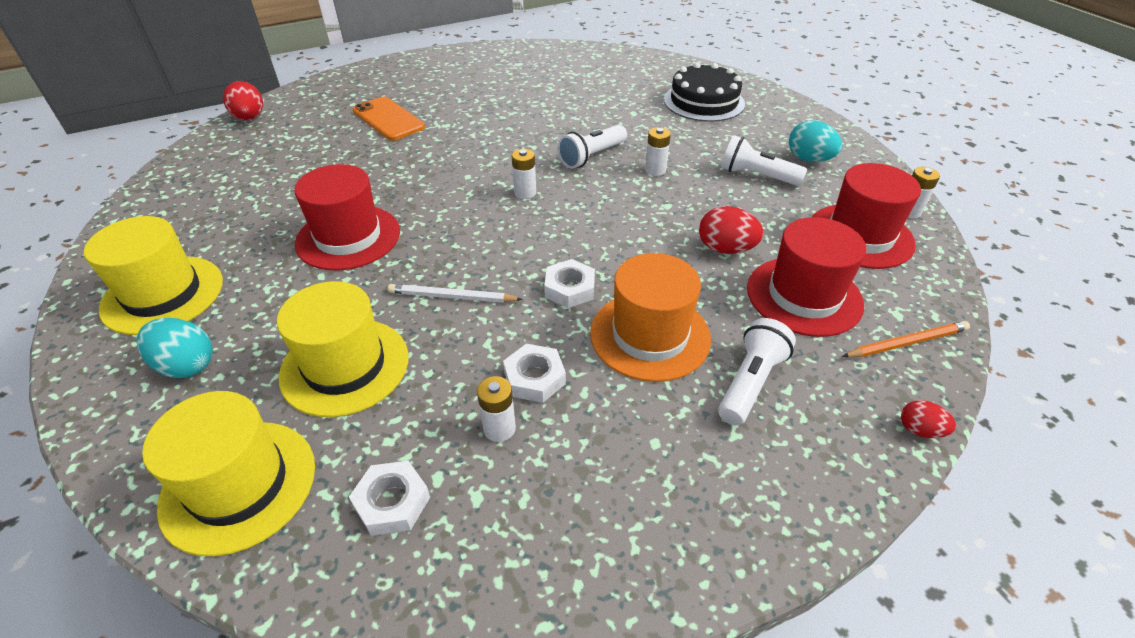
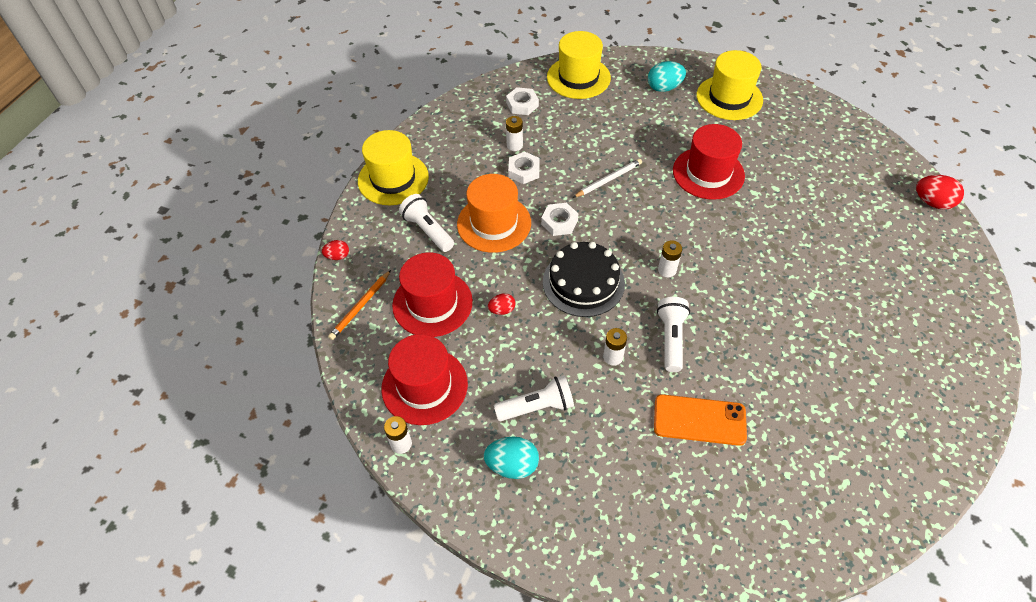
camera: 140 degrees right, 10 degrees up
yellow hat [277,281,408,417] -> yellow hat moved to [358,130,429,205]
orange phone [353,97,425,141] -> orange phone moved to [654,394,747,446]
black cake [664,62,745,122] -> black cake moved to [543,242,625,317]
red egg [699,206,763,254] -> red egg [488,293,516,315], size x0.59
white flashlight [718,318,796,425] -> white flashlight turned 150 degrees clockwise [399,194,454,252]

